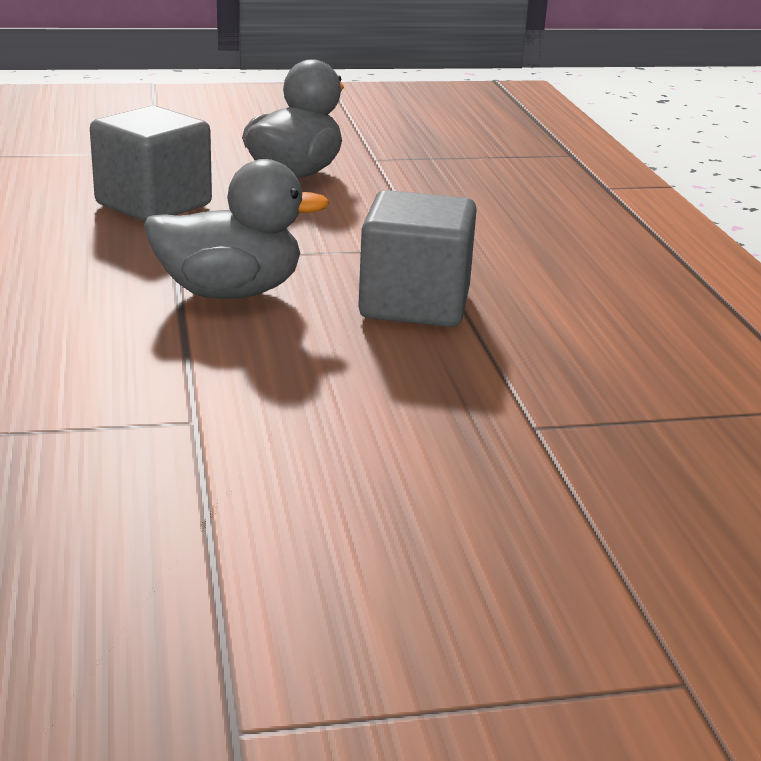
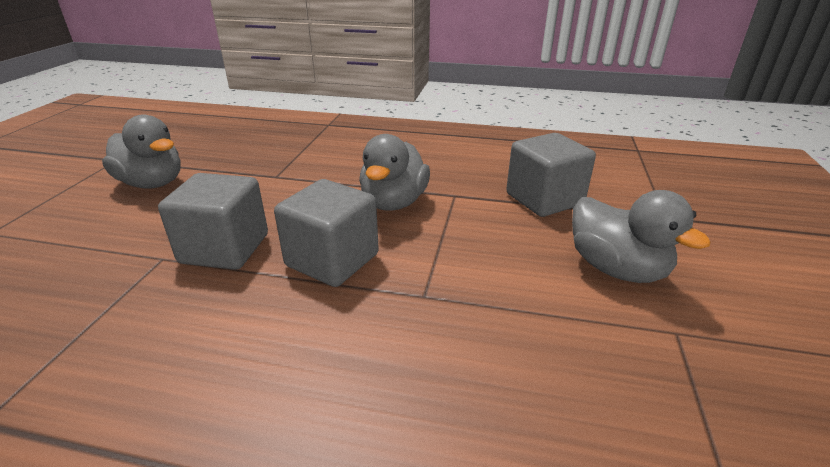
camera: 115 degrees right, 5 degrees up
none -> grey duck [102,115,181,189]
none -> grey cube [158,173,268,270]

